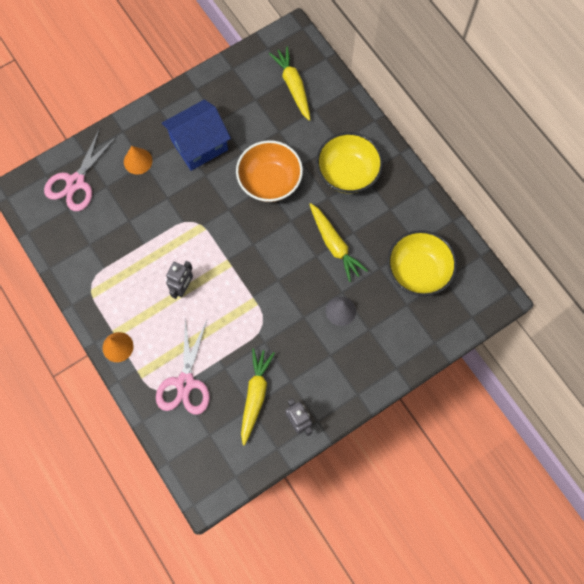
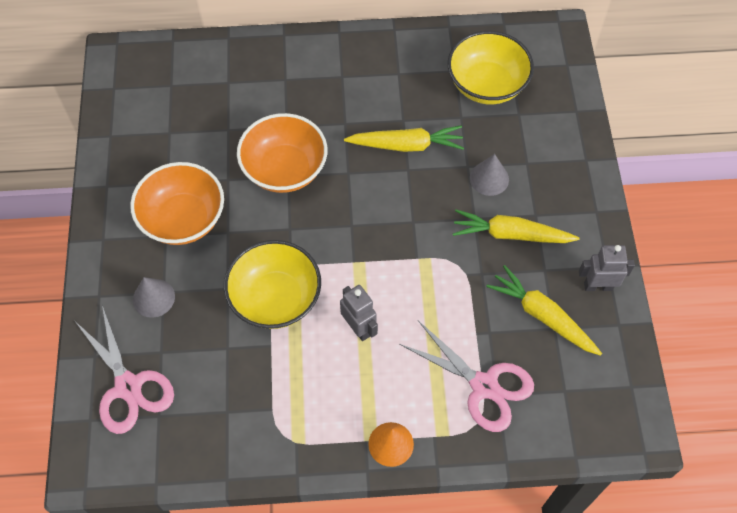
camera: 60 degrees left, 10 degrees down
orange cone [124,146,152,174] -> grey cone [133,277,175,318]
blue house [162,99,231,171] -> orange bowl [130,162,224,245]
yellow carrot [269,47,311,121] -> yellow carrot moved to [453,209,580,243]
yellow bowl [316,132,383,194] -> yellow bowl moved to [224,240,321,329]

